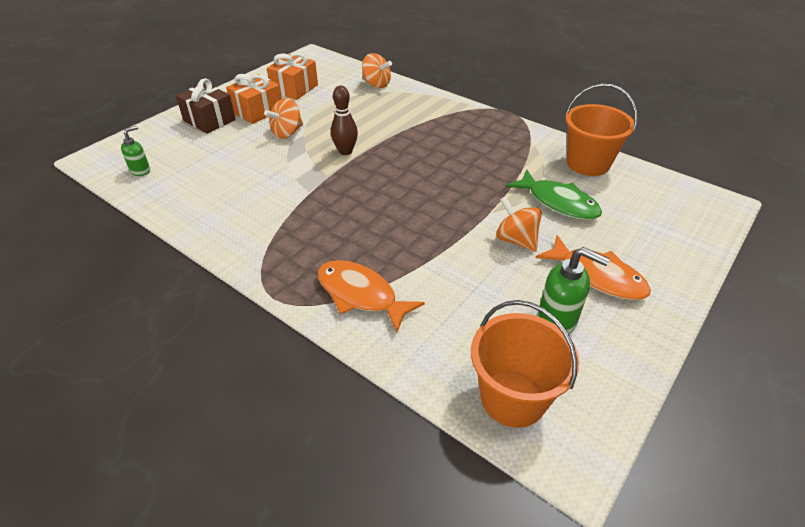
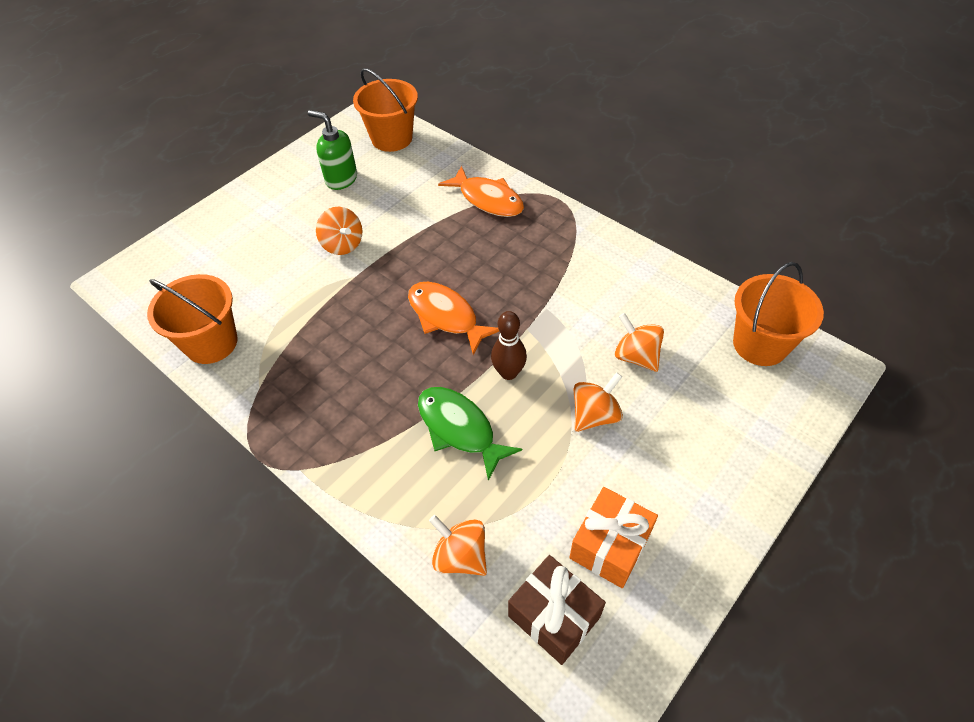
camera: 175 degrees left, 10 degrees up
green soap dispenser [121,126,150,176] -> orange bucket [733,262,824,366]
brown gift [176,78,236,134] -> brown gift moved to [508,555,606,665]
orange gift [226,74,282,124] -> none
green fish [506,169,602,220] -> green fish moved to [418,387,522,481]
orange fish [536,235,651,300] -> orange fish moved to [408,282,499,355]
none -> orange spinning top [615,313,664,372]

